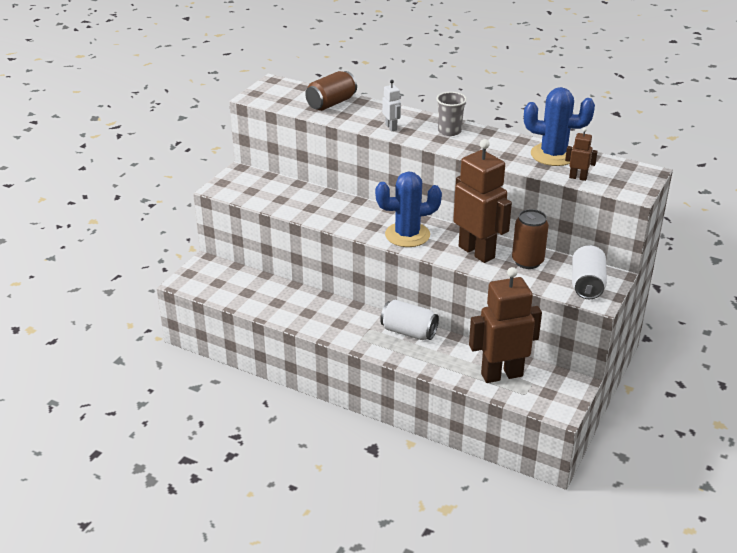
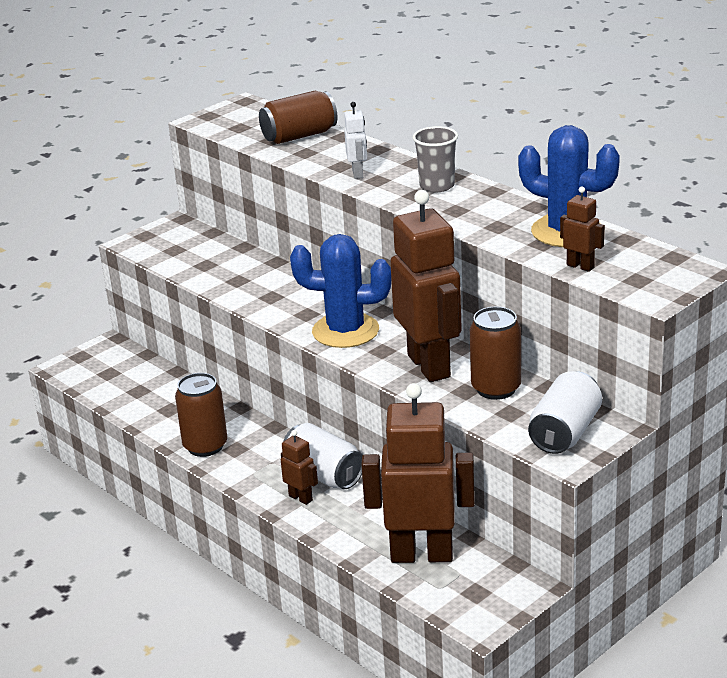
camera: 20 degrees right, 5 degrees down
none -> brown can [175,373,227,457]
none -> brown robot [281,430,318,505]

